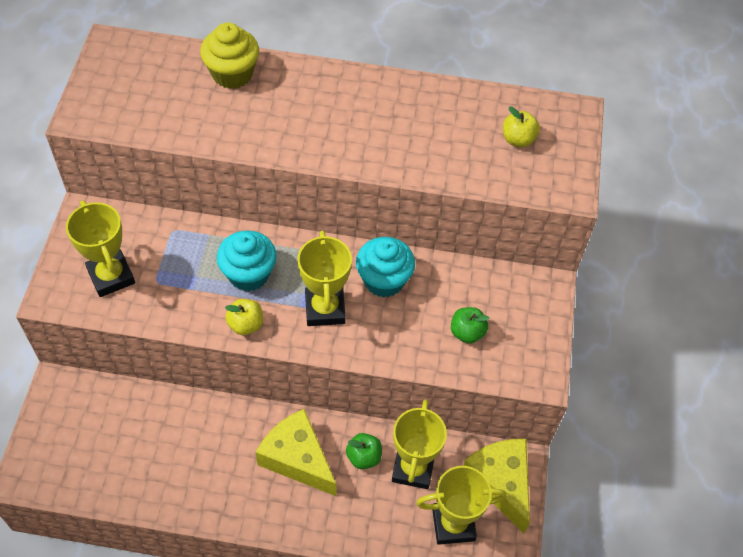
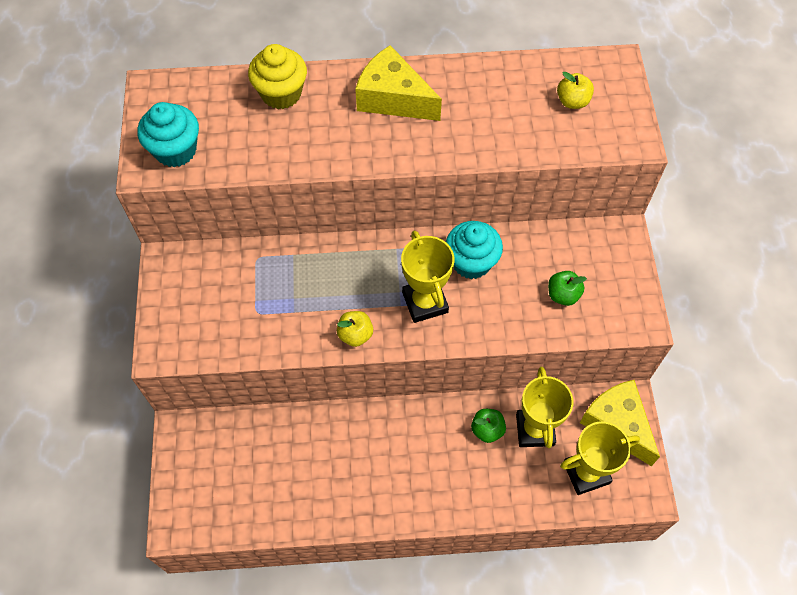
camera: 10 degrees left, 5 degrees up
yellow trophy [66,201,135,297] -> none
turquoise cupcake [217,230,277,291] -> turquoise cupcake moved to [137,102,199,167]
yellow cheese [256,409,336,496] -> yellow cheese moved to [355,45,442,121]

